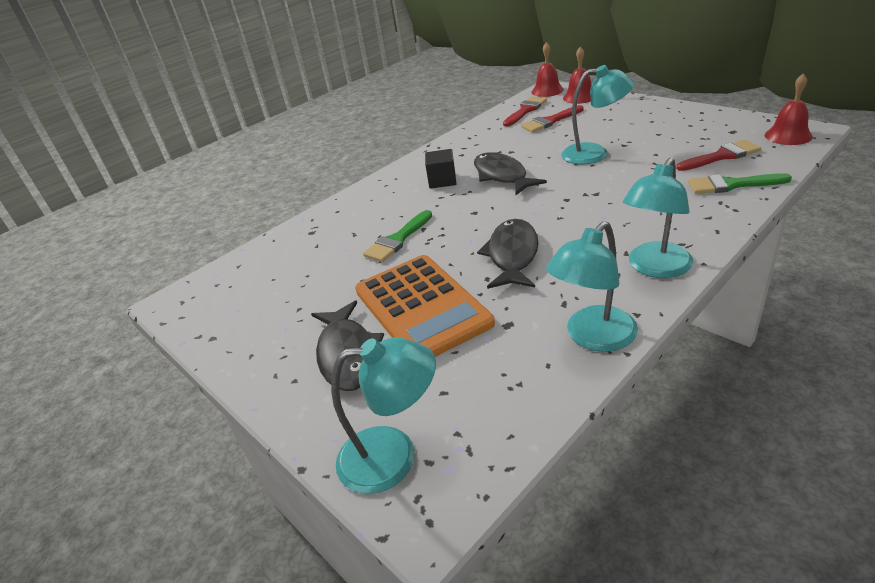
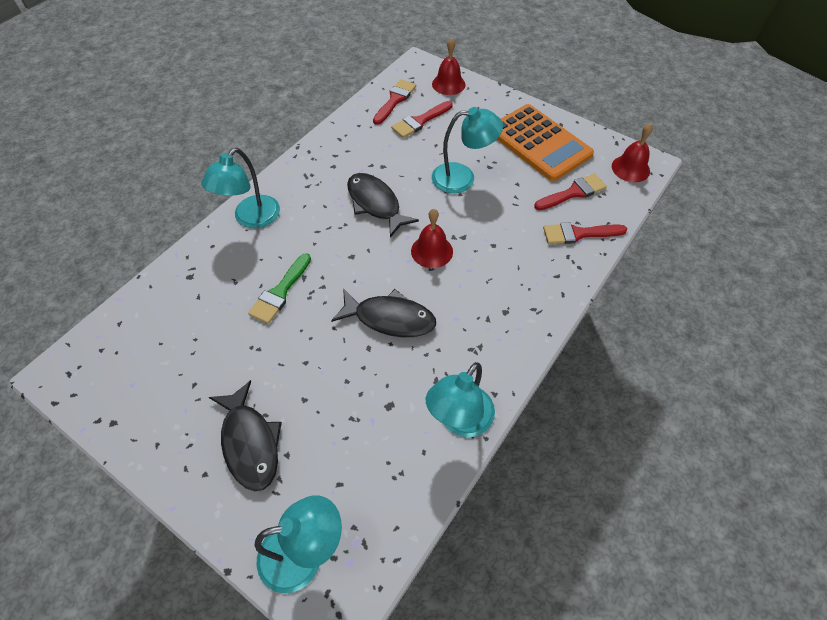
camera: 15 degrees left, 20 degrees up
orange calculator [355,255,495,357] -> orange calculator moved to [497,104,594,181]
black cube [425,149,457,189] -> none
black fish [477,219,539,289] -> black fish turned 105 degrees clockwise [331,289,436,337]
red bell [532,42,564,97] -> red bell moved to [411,209,453,268]
turquoise lamp [623,158,693,278] -> turquoise lamp moved to [201,148,280,228]
green brush [688,173,792,194] -> red brush [543,222,628,244]

